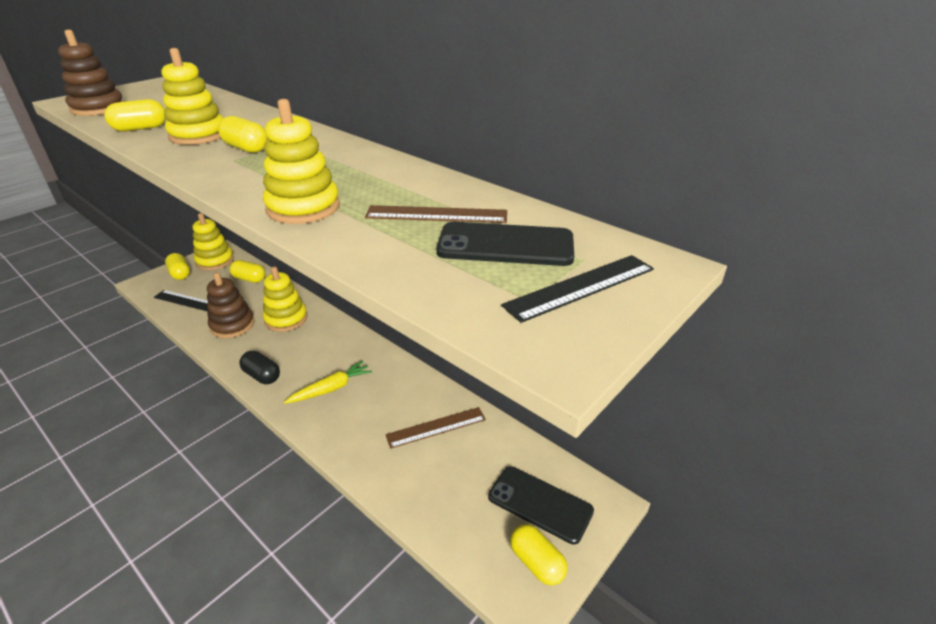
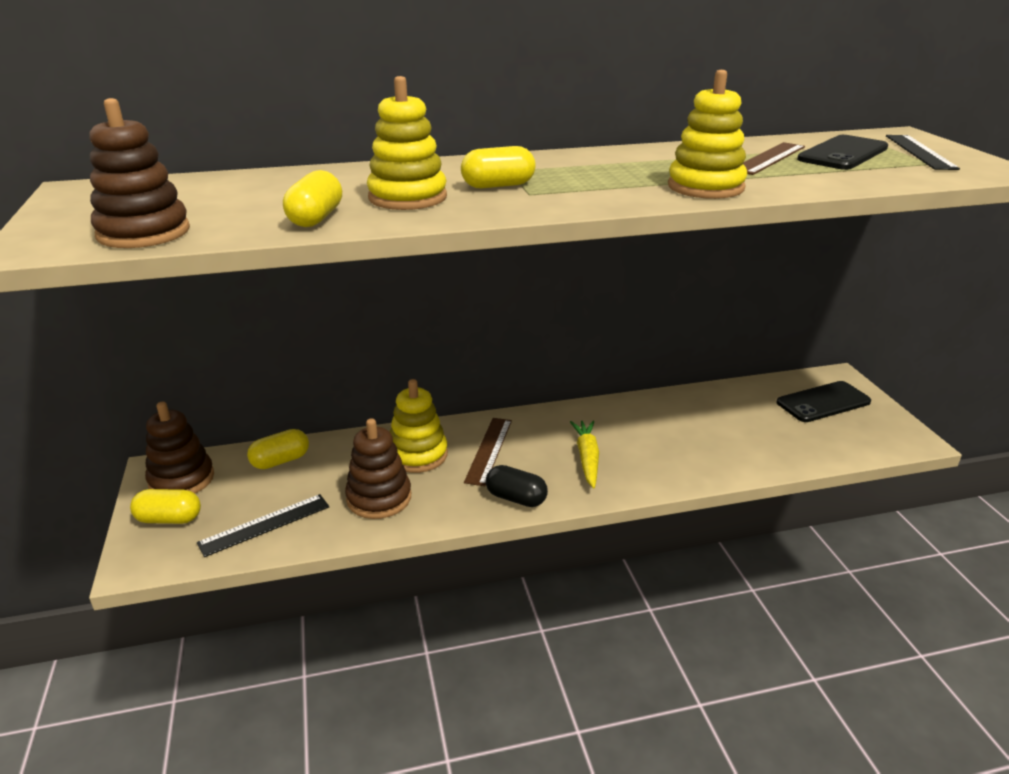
camera: 55 degrees left, 5 degrees down
yellow stacking toy [193,213,234,270] -> brown stacking toy [145,401,214,493]
black capsule [239,351,280,384] -> black capsule turned 45 degrees clockwise [486,465,548,507]
brown ruler [385,407,486,449] -> brown ruler moved to [464,418,512,486]
yellow capsule [510,524,567,585] -> none

